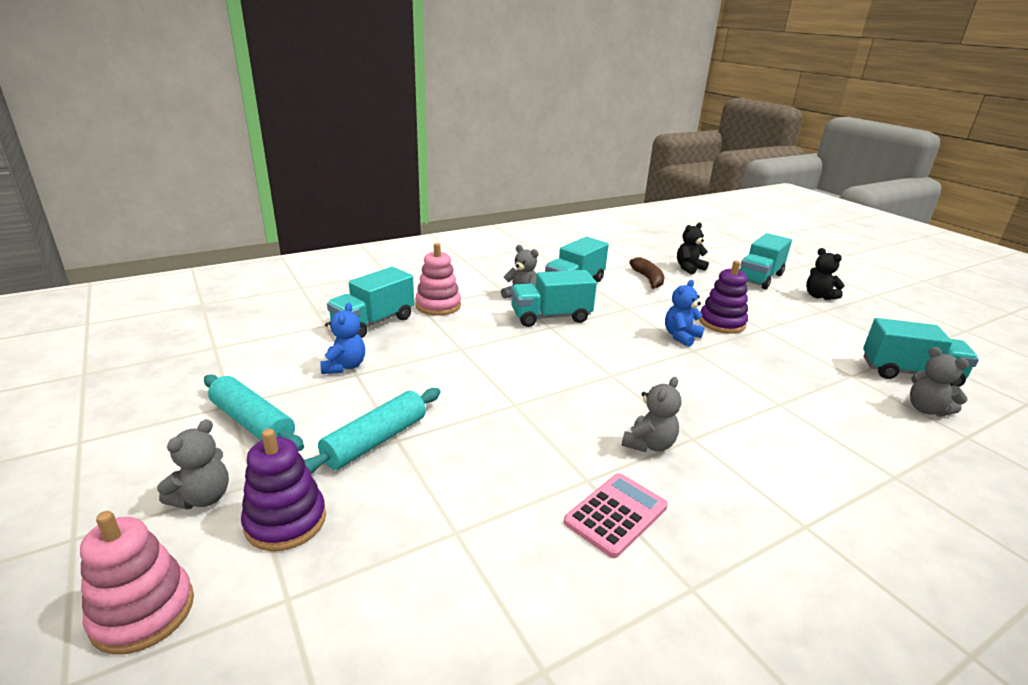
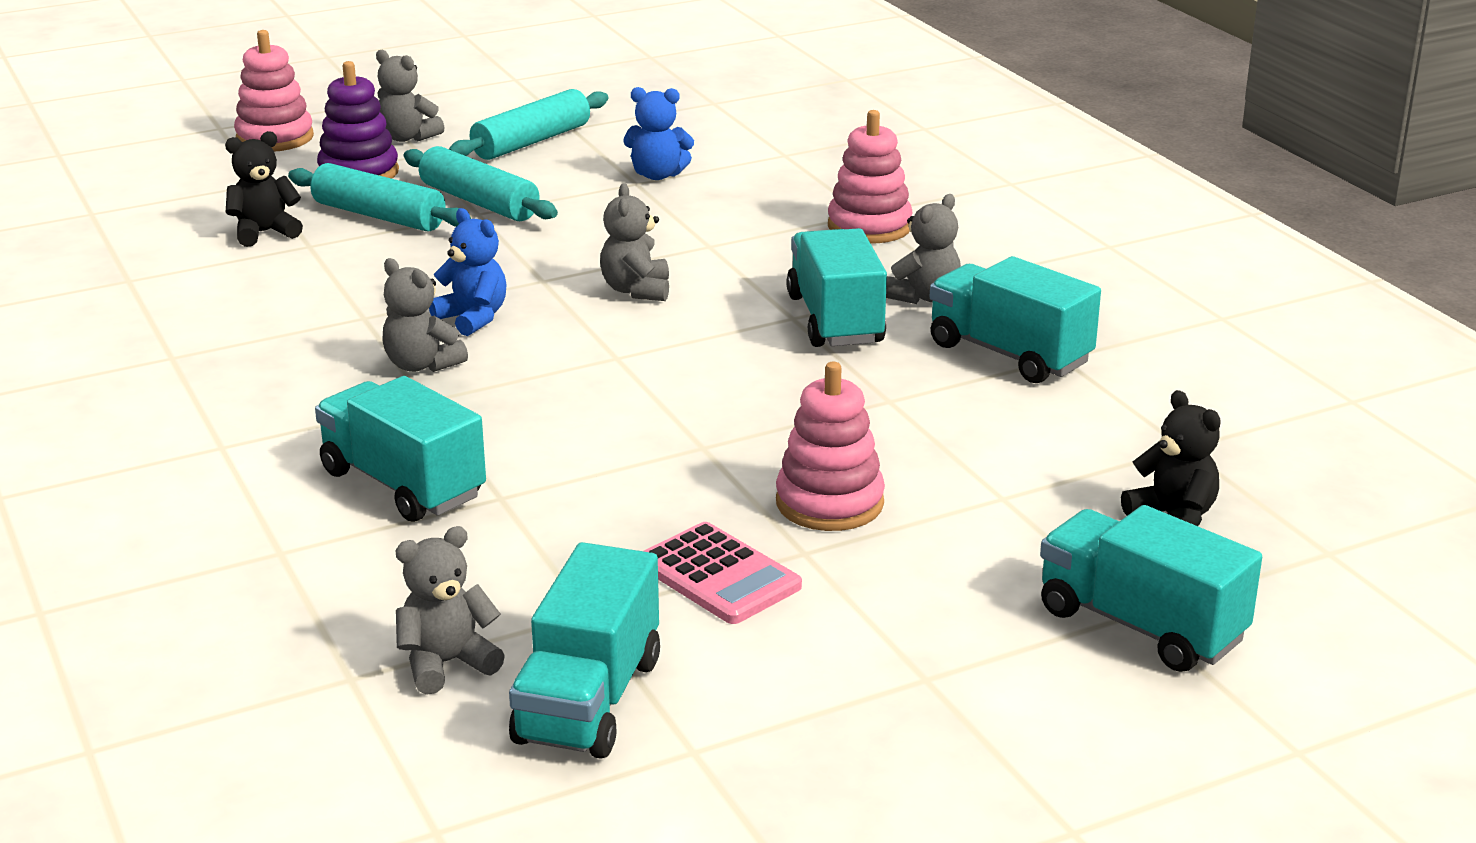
camera: 95 degrees right, 0 degrees up
turquoise truck [327,267,414,338] -> turquoise truck moved to [315,376,486,522]
pink calculator [564,473,668,558] -> pink calculator moved to [644,522,802,624]
brown banana [629,257,664,289] -> none
blue teddy bear [665,280,704,347] -> blue teddy bear moved to [429,208,507,336]
purple stacking toy [699,261,748,334] -> pink stacking toy [776,362,885,531]
black teddy bear [806,248,844,300] -> black teddy bear moved to [225,131,303,247]
none -> turquoise rolling pin [288,163,471,231]
none -> grey teddy bear [600,183,669,301]

